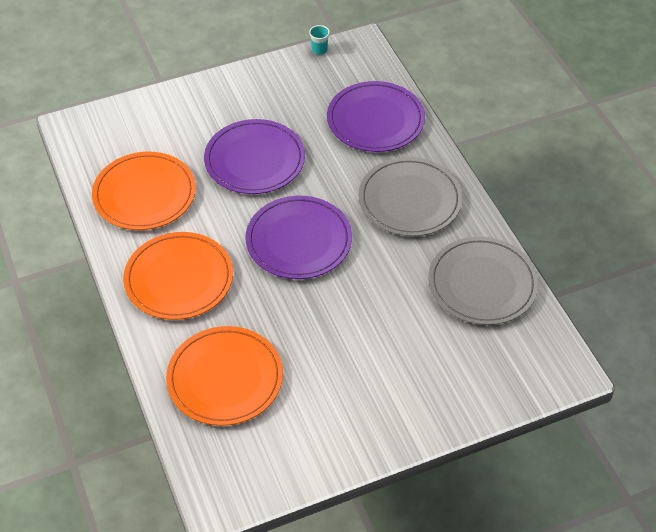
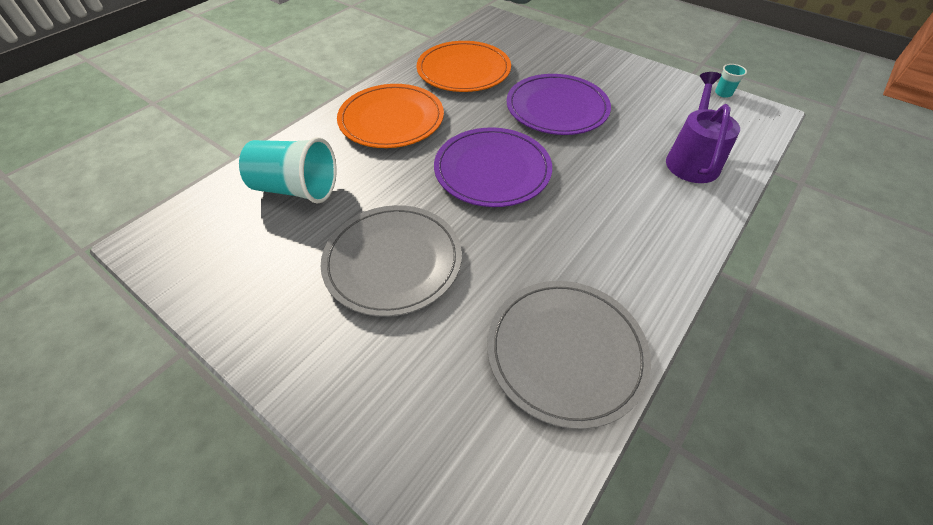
camera: 60 degrees right, 0 degrees up
orange plate [166,326,283,426] -> turquoise cup [239,137,336,204]
purple plate [327,81,425,152] -> purple watering can [666,72,740,183]
grey plate [359,157,462,236] -> grey plate moved to [321,205,462,317]

